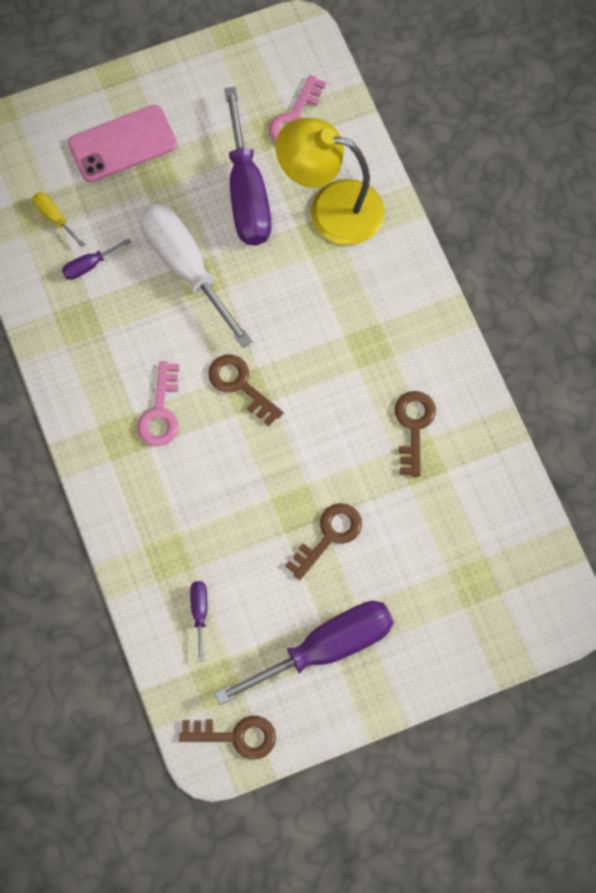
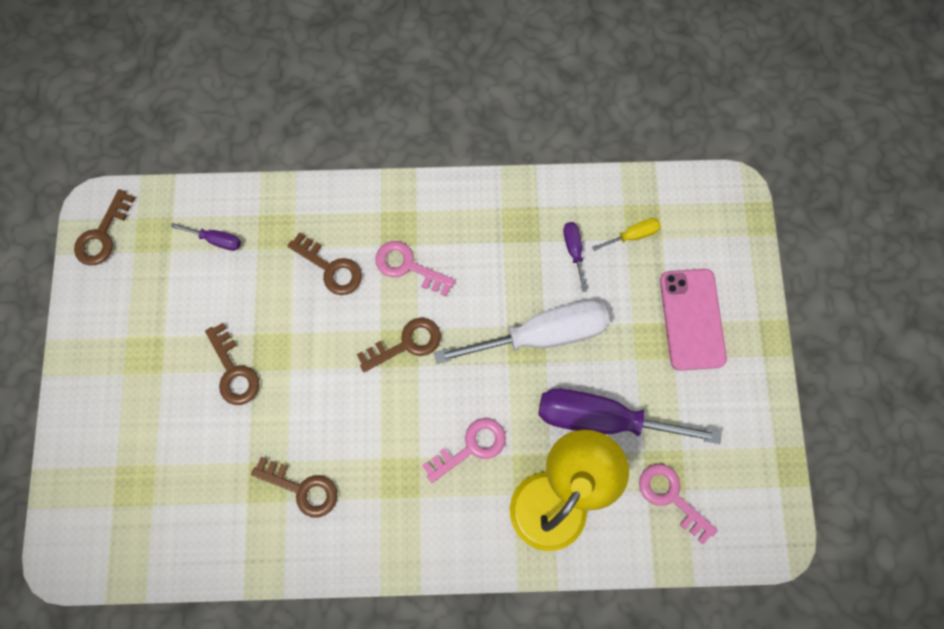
camera: 110 degrees right, 5 degrees up
purple screwdriver [215,601,394,705] -> none
none -> brown key [287,232,362,295]
none -> pink key [422,418,506,483]

